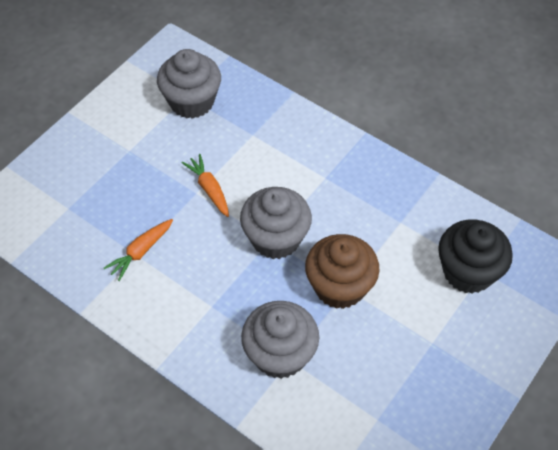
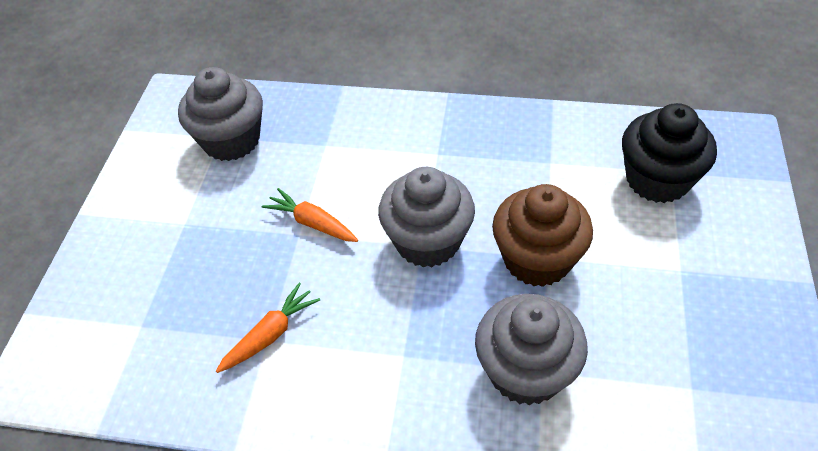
camera: 25 degrees left, 5 degrees down
orange carrot [104,219,173,281] -> orange carrot turned 150 degrees counterclockwise [216,283,320,373]

